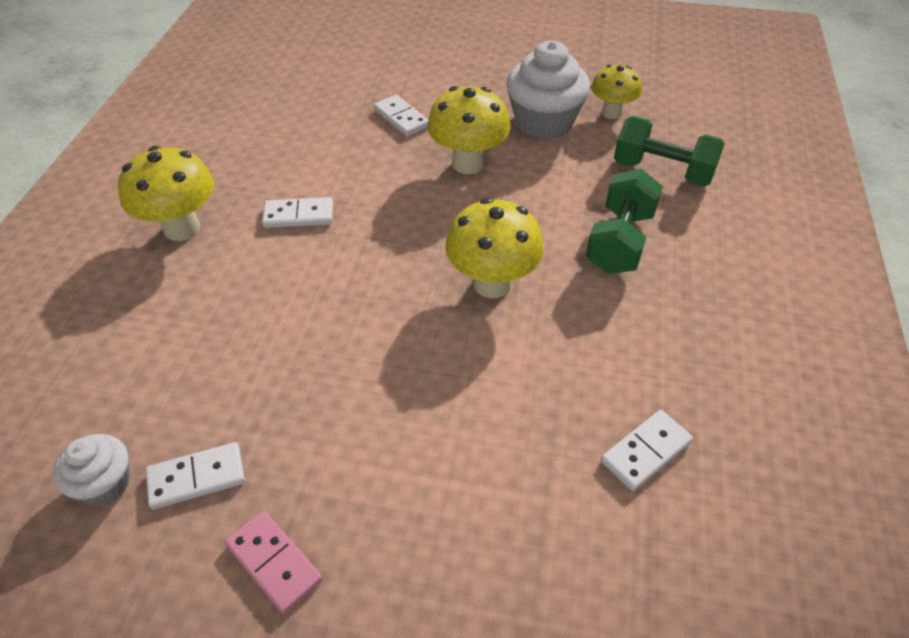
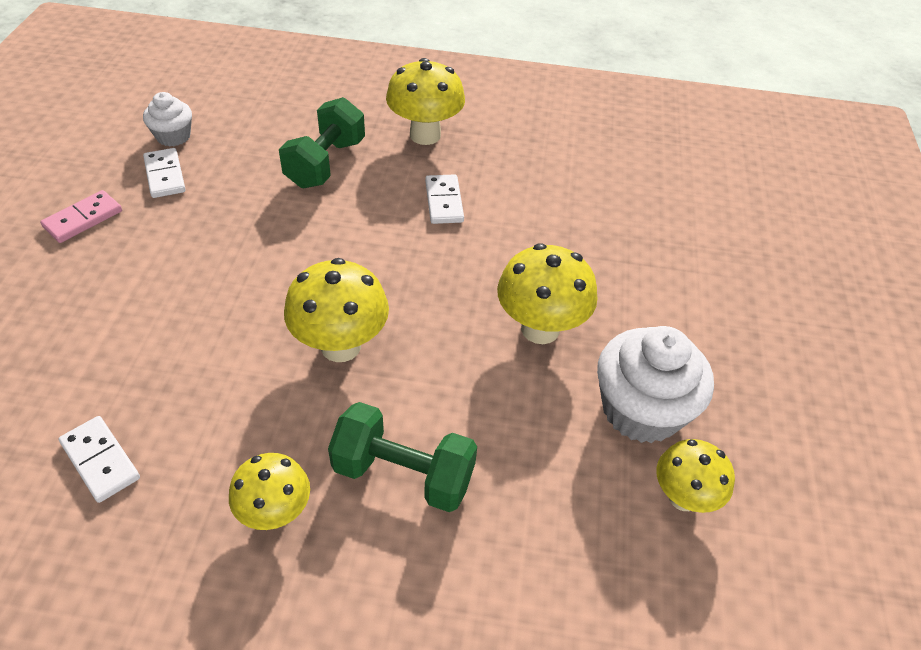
camera: 85 degrees right, 0 degrees up
white domino [374,95,429,136] -> none
green dumbbell [614,116,725,187] -> green dumbbell moved to [279,97,365,188]
none -> yellow mushroom [229,453,310,530]

